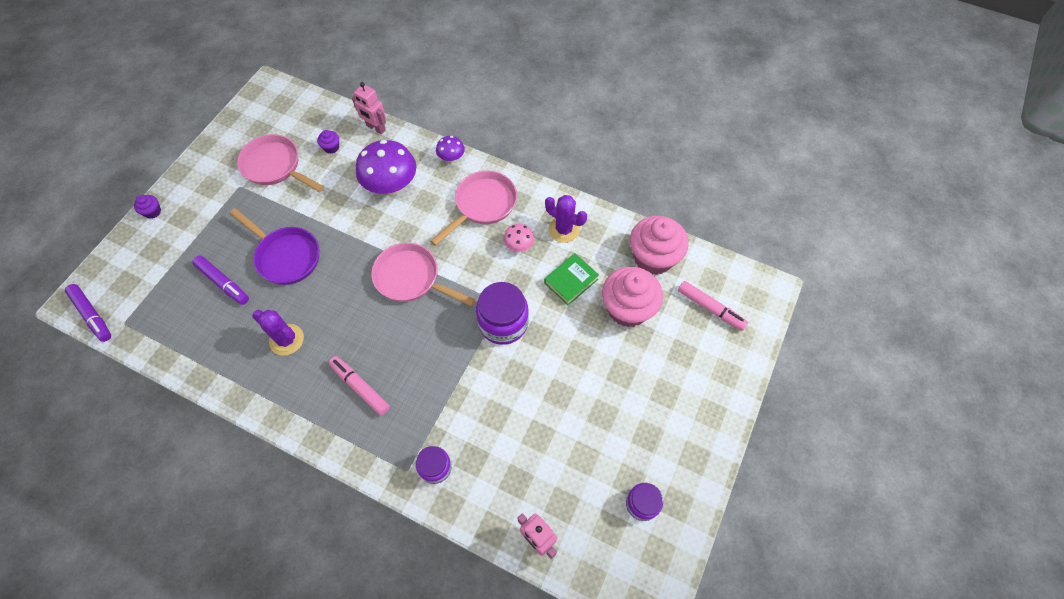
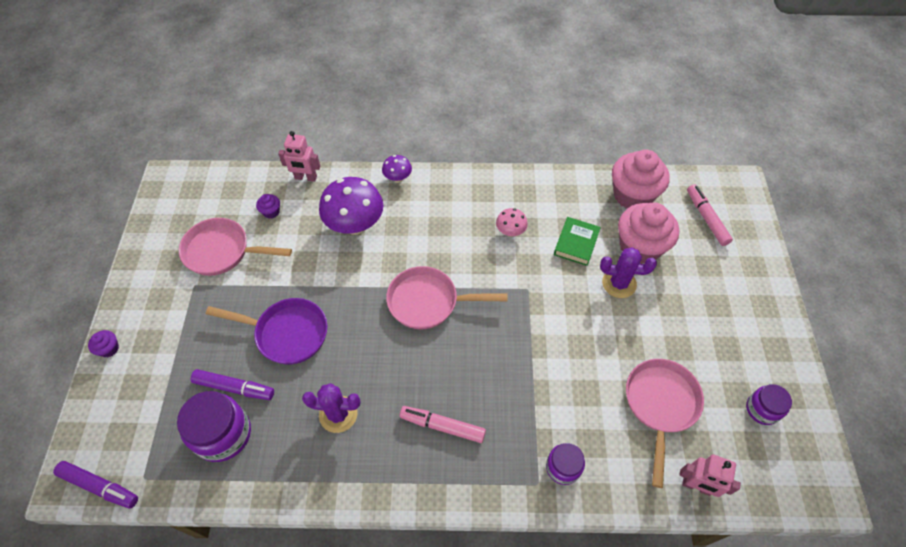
camera: 25 degrees left, 5 degrees down
pink pan [430,171,517,246] -> pink pan moved to [626,359,704,488]
purple jar [476,282,529,345] -> purple jar moved to [177,391,251,462]
purple cactus [545,195,587,243] -> purple cactus moved to [600,247,657,298]
pink marker [678,281,748,331] -> pink marker turned 120 degrees counterclockwise [687,184,733,246]

